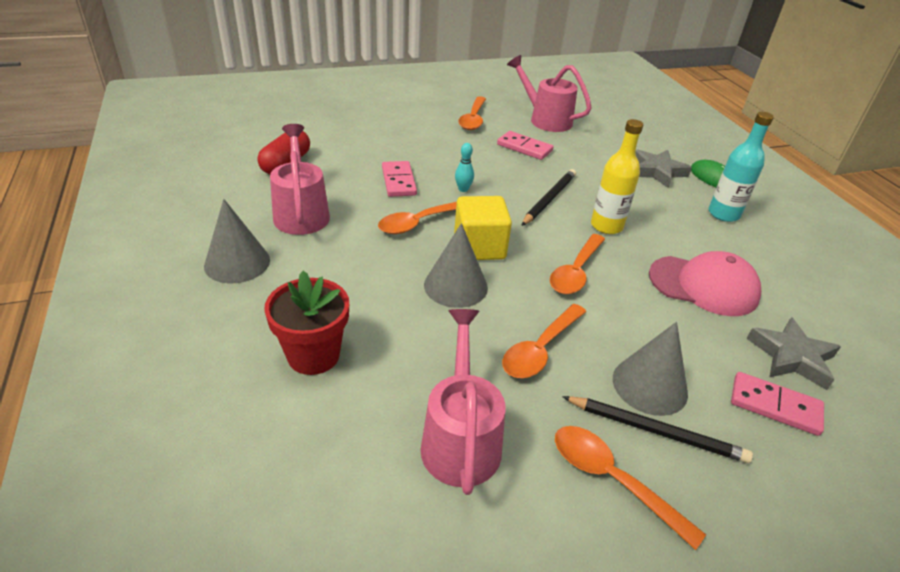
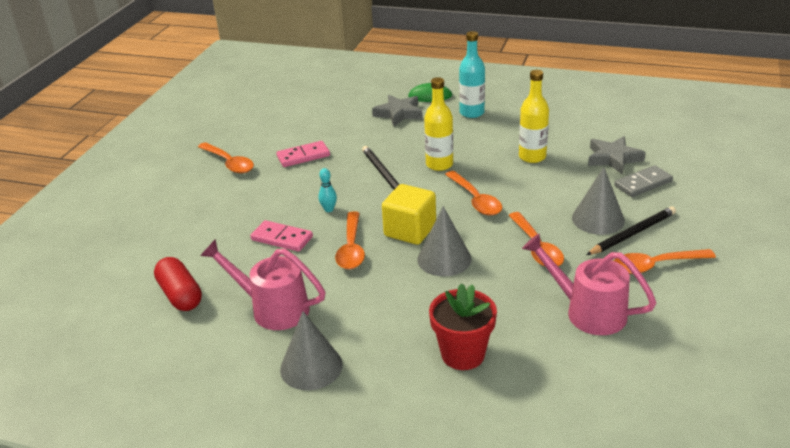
camera: 50 degrees left, 5 degrees down
pink watering can [507,55,592,132] -> none
pink cap [649,251,761,316] -> yellow bottle [519,70,549,163]
pink domino [731,372,824,436] -> grey domino [614,165,673,197]

